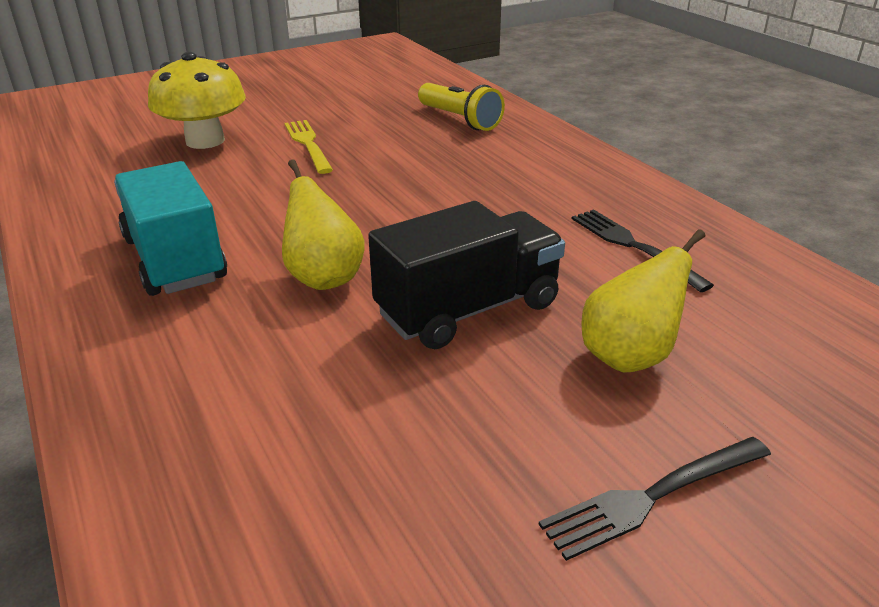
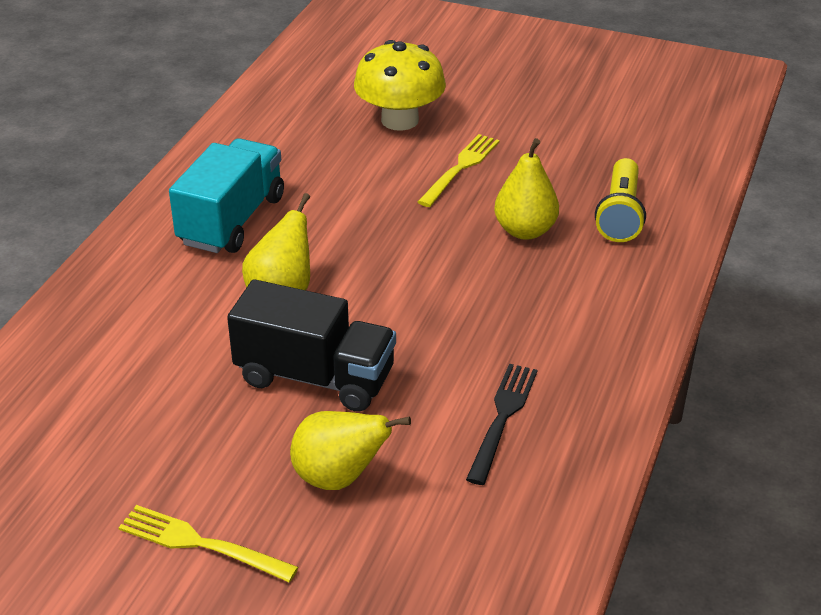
camera: 50 degrees right, 5 degrees up
black fork [538,437,771,561] -> yellow fork [118,505,298,582]
none -> yellow pear [494,138,559,240]

